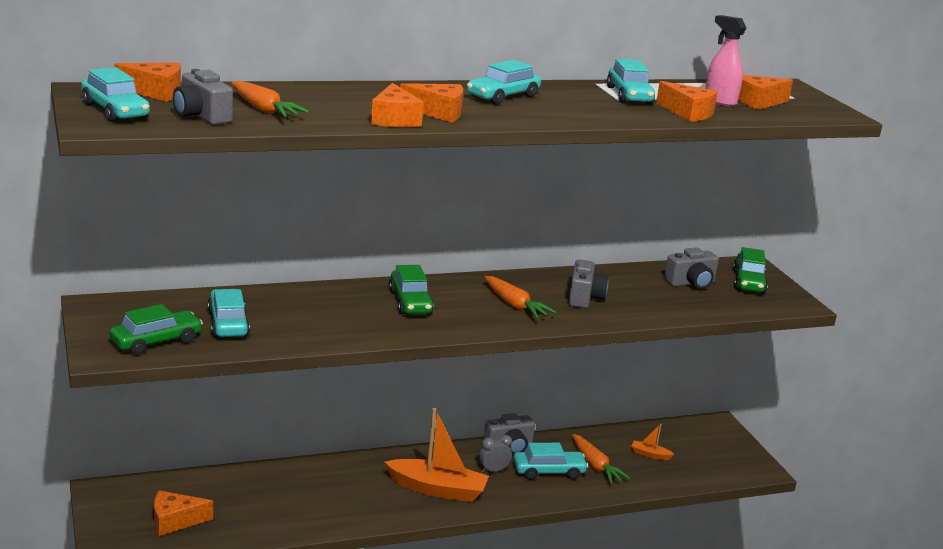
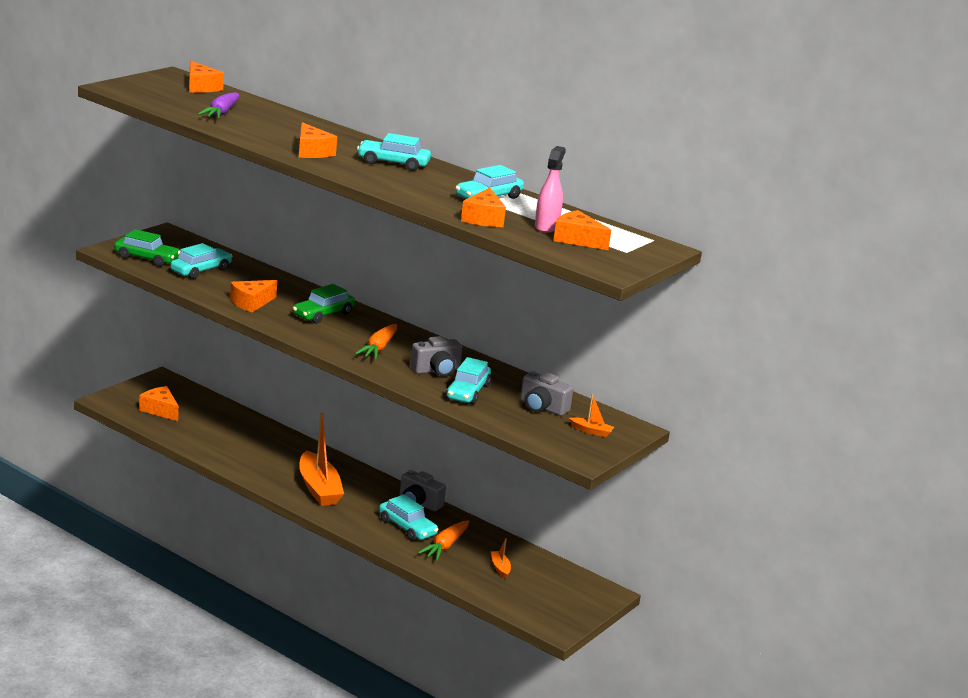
camera: 55 degrees right, 0 degrees up
turquoise car [81,67,150,122] -> turquoise car moved to [446,357,491,404]
grey camera [173,69,233,125] -> none
orange carrot [231,81,309,117] -> purple carrot [198,92,239,118]
orange cheese [371,83,424,127] -> orange cheese moved to [230,280,277,312]
grey clock [479,435,512,473] -> none
green car [733,247,768,294] -> orange boat [569,394,614,437]

